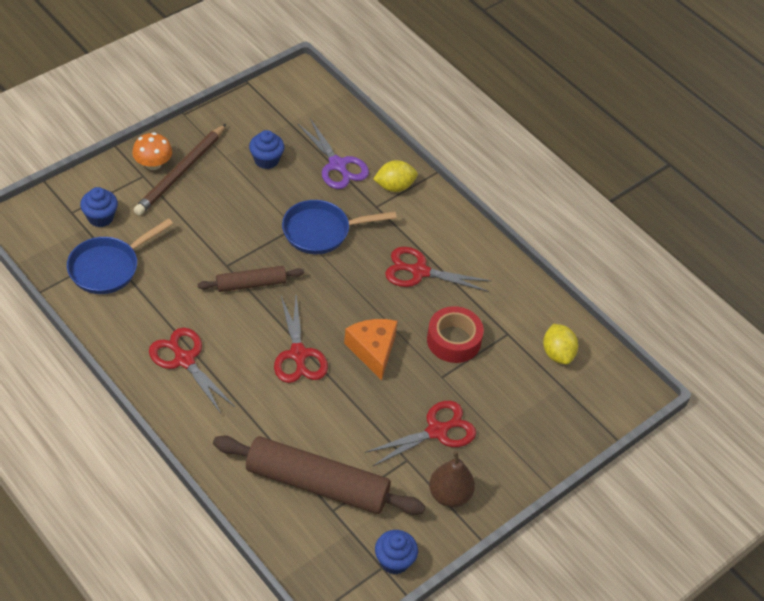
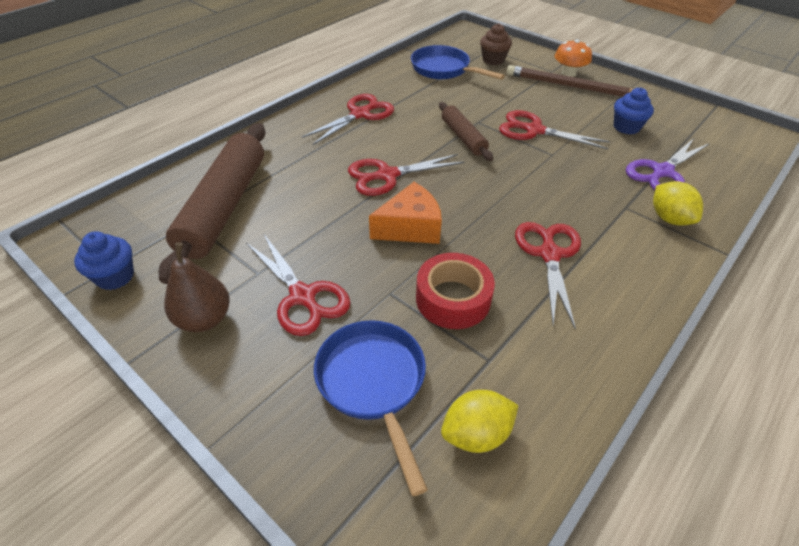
camera: 85 degrees right, 5 degrees down
blue cupcake [80,187,118,227] -> brown cupcake [480,23,512,65]
blue pan [282,200,397,254] -> blue pan moved to [314,320,428,496]
none -> red scissors [499,110,610,149]

